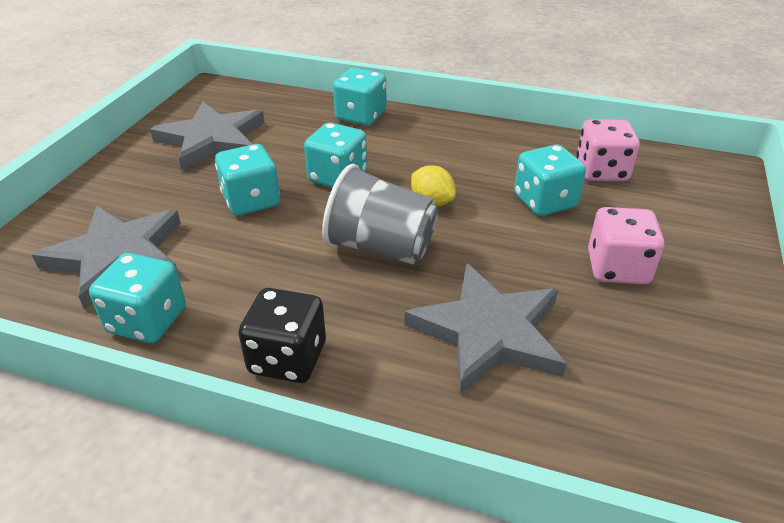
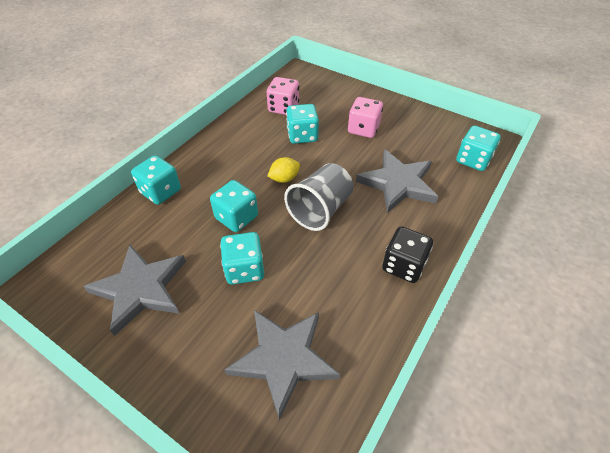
camera: 75 degrees left, 10 degrees up
turquoise dice [89,253,186,343] -> turquoise dice moved to [456,126,501,171]

